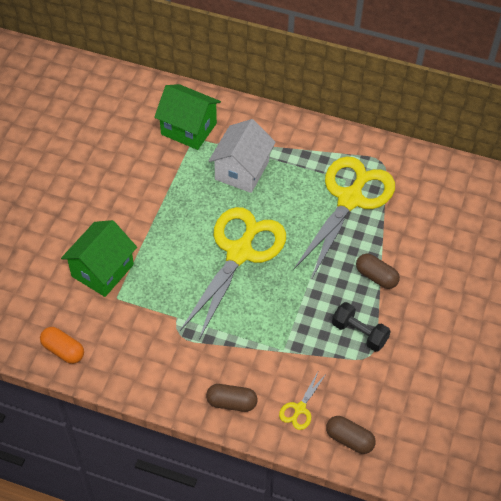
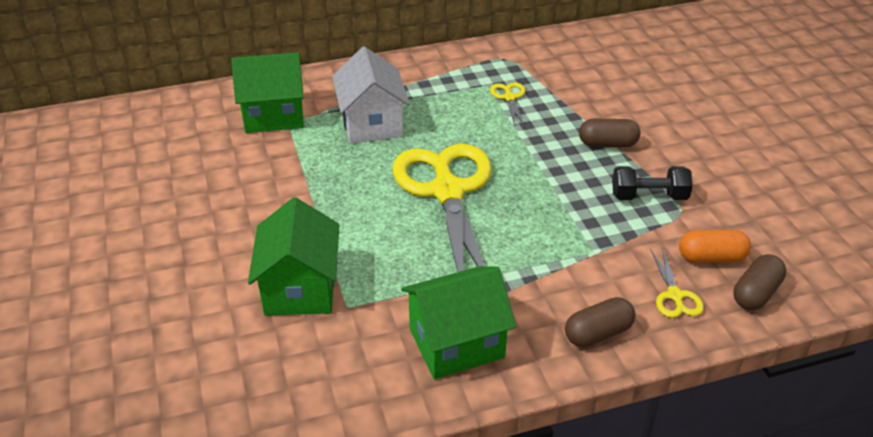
camera: 35 degrees left, 15 degrees down
orange capsule [40,327,84,364] -> orange capsule moved to [679,230,751,263]
yellow scissors [294,156,395,278] -> yellow scissors [490,82,525,127], size x0.40
brown capsule [326,416,376,454] -> brown capsule turned 45 degrees counterclockwise [733,254,787,310]
none -> green house [401,266,516,379]

